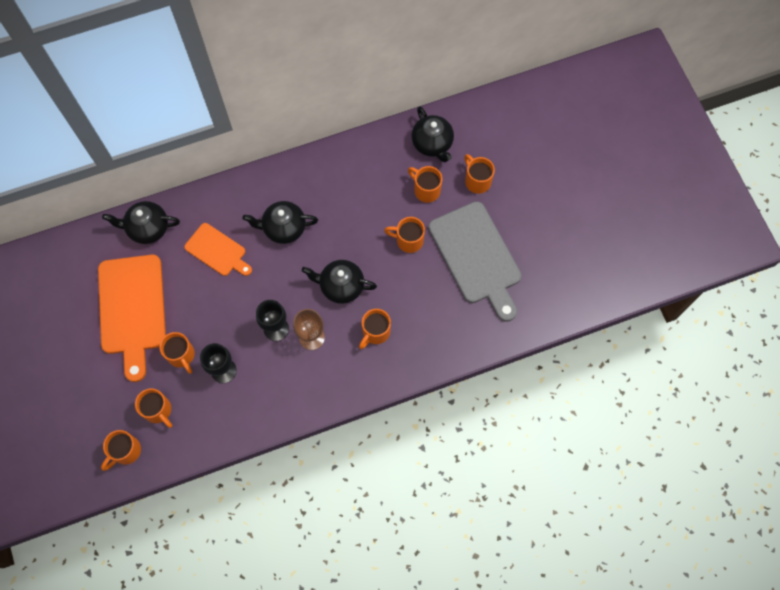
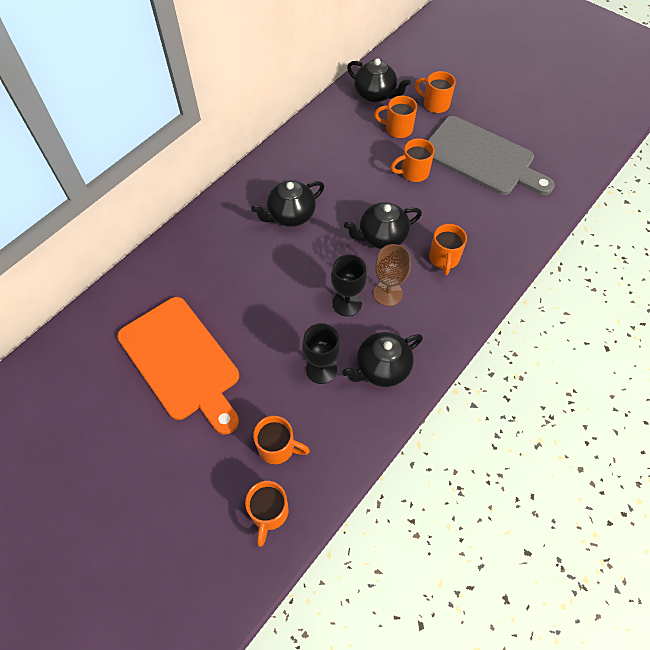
camera: 30 degrees left, 10 degrees down
black teapot [102,201,180,244] -> black teapot moved to [342,332,423,387]
orange mug [160,332,195,374] -> none
orange cutting board [184,223,252,276] -> none

